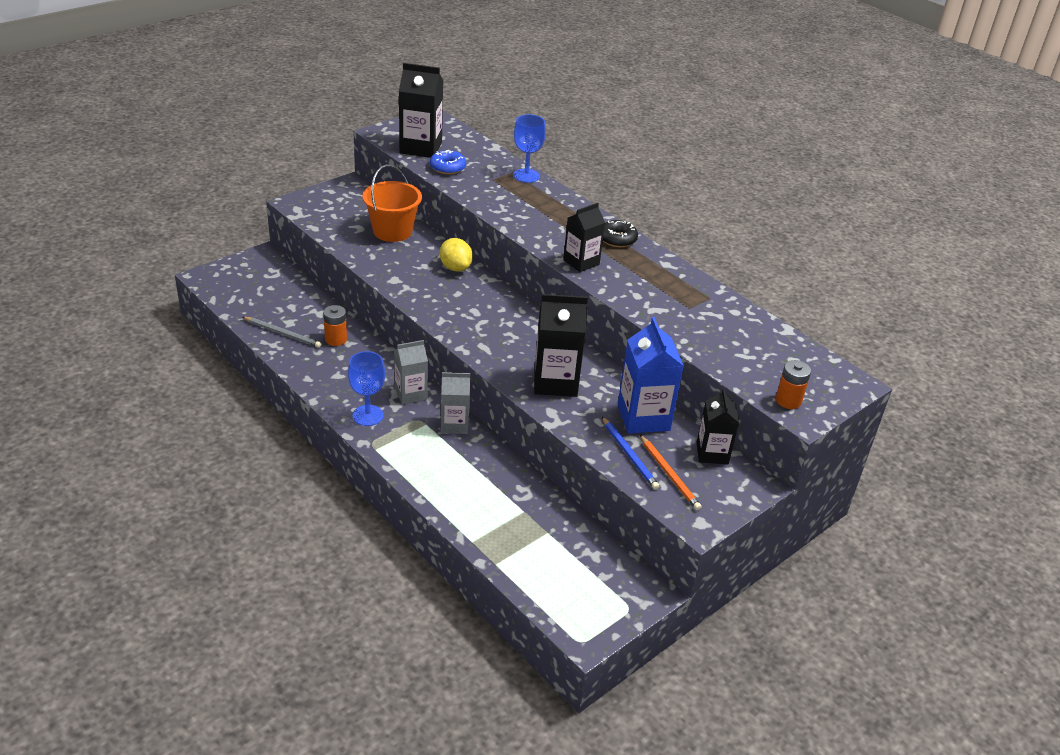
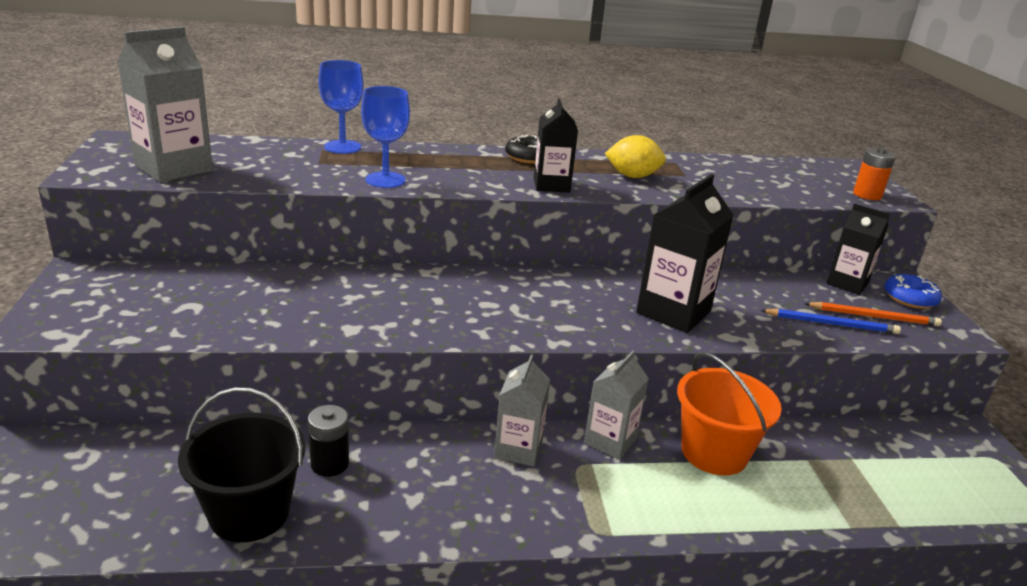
camera: 55 degrees left, 10 degrees down
grey pencil [243,317,321,348] -> black bucket [178,387,306,542]
orange battery [323,305,347,346] -> black battery [308,405,349,477]
blue goblet [348,351,385,426] -> blue goblet moved to [361,86,410,188]
orange bucket [362,165,422,242] -> orange bucket moved to [677,352,782,475]
black carton [399,63,443,158] -> grey carton [118,27,213,182]
blue donut [430,150,466,174] -> blue donut moved to [884,274,942,309]
yellow lemon [440,238,473,272] -> yellow lemon moved to [605,135,666,178]
blue carton [618,317,684,434] -> none

